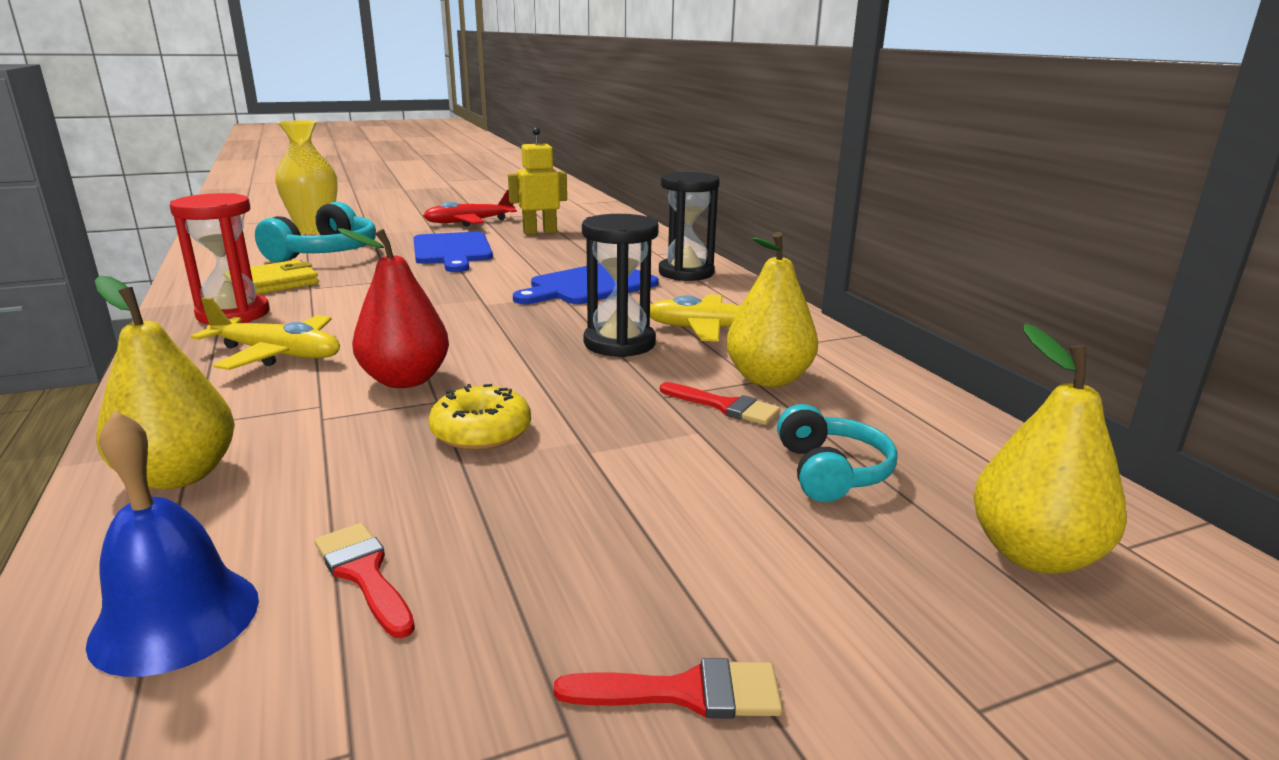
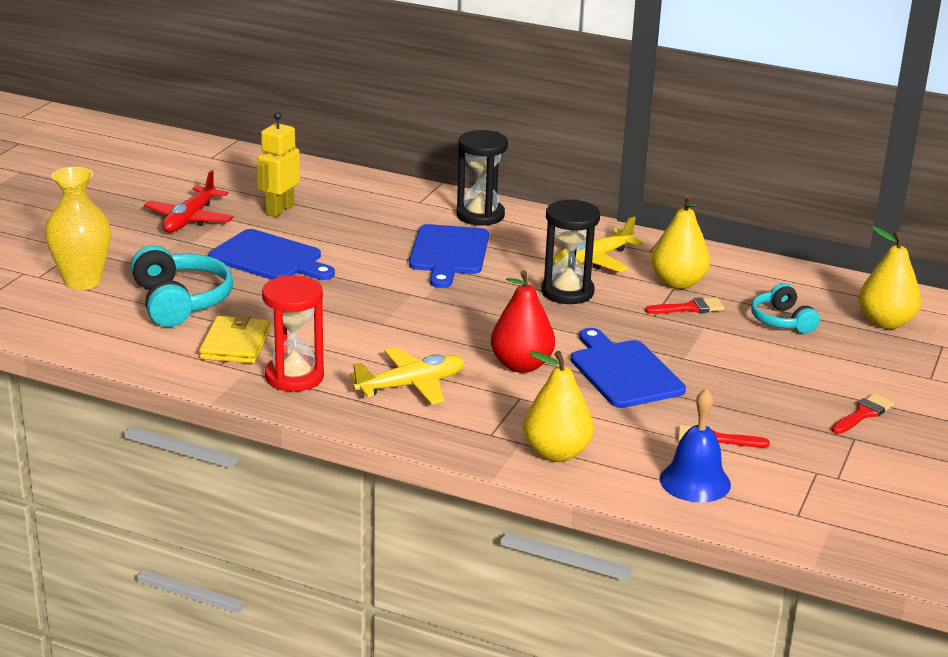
camera: 45 degrees left, 5 degrees up
yellow donut [429,384,531,450] -> blue cutting board [571,328,686,408]
turquoise headphones [777,404,897,502] -> turquoise headphones turned 150 degrees counterclockwise [751,283,820,334]

